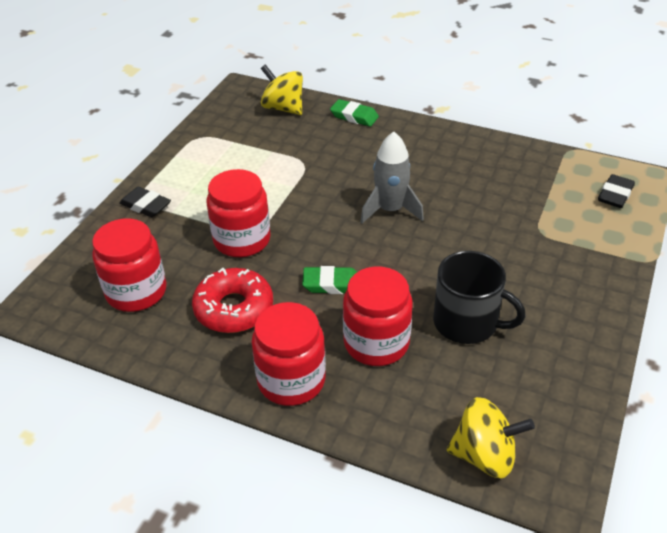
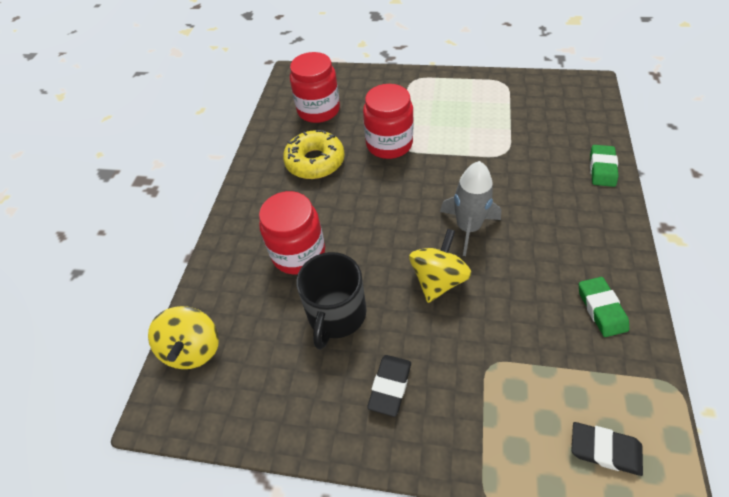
camera: 80 degrees right, 10 degrees up
black eraser [119,187,171,217] -> black eraser moved to [367,355,411,417]
red donut [192,268,273,333] -> yellow donut [283,130,345,179]
red jar [252,302,326,406] -> none
yellow spinning top [261,65,303,115] -> yellow spinning top moved to [409,229,472,303]
green eraser [302,266,357,294] -> green eraser moved to [579,277,629,337]

